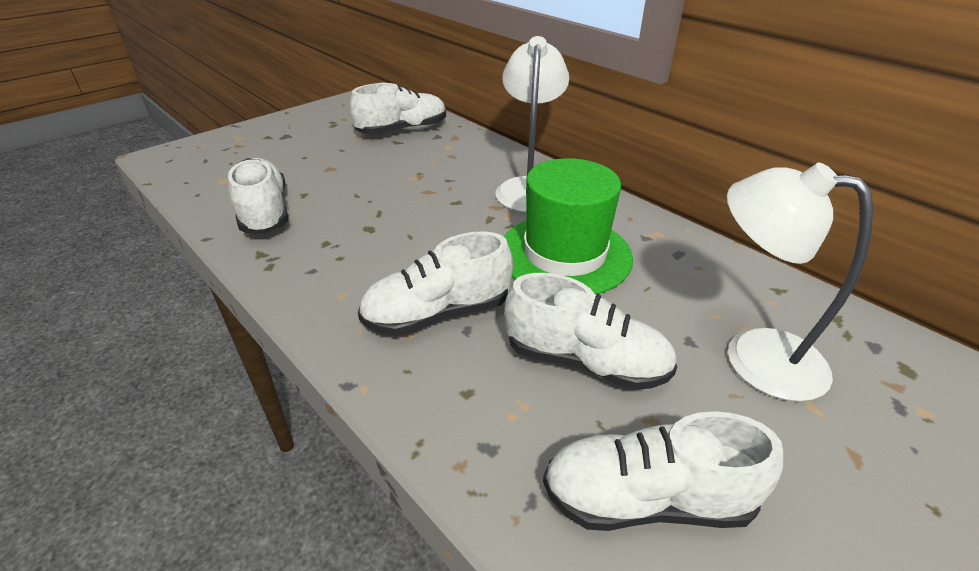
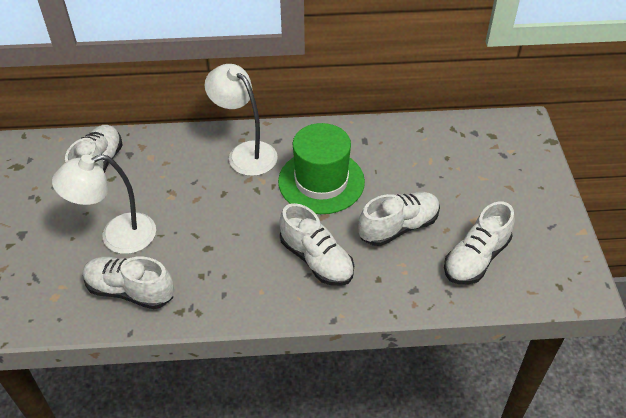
camera: 50 degrees left, 10 degrees up
white shoe [358,231,513,336] -> white shoe turned 60 degrees counterclockwise [280,203,354,286]
white lamp [727,163,873,402] -> white lamp moved to [52,154,156,254]

